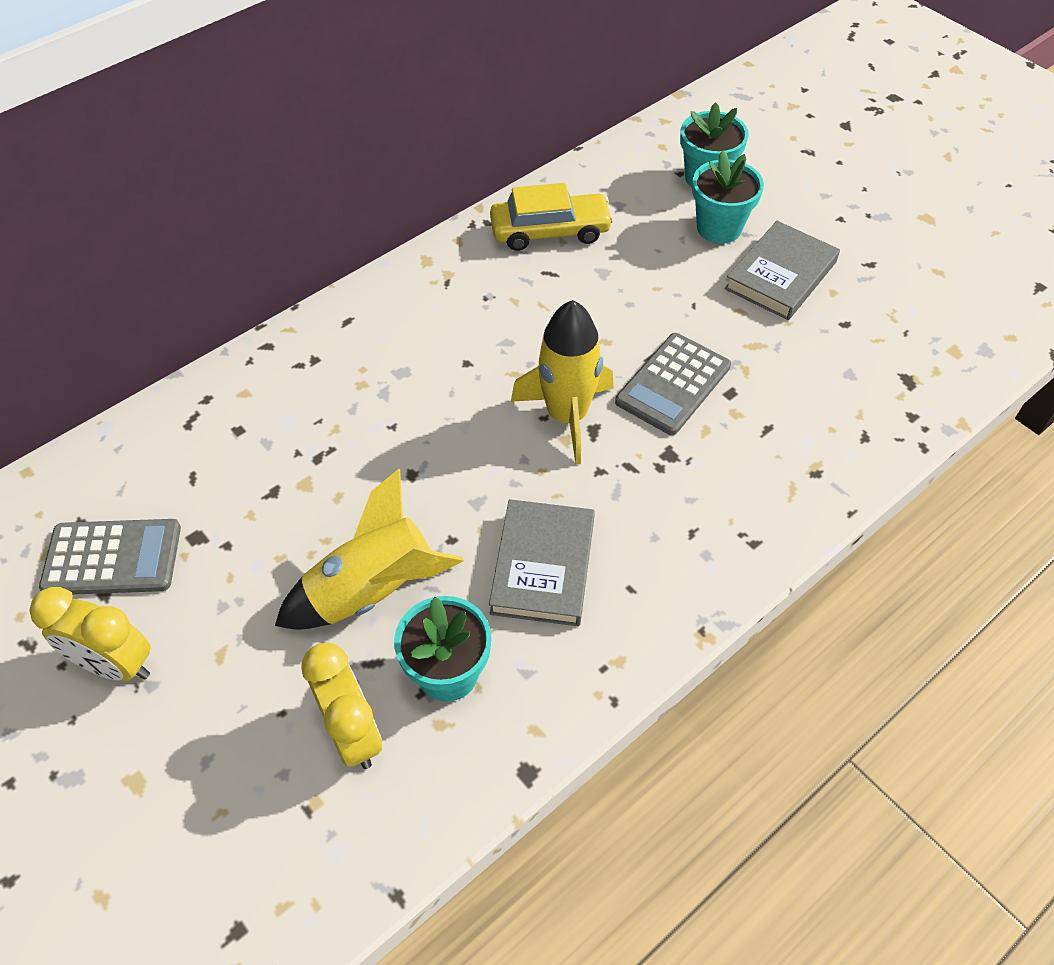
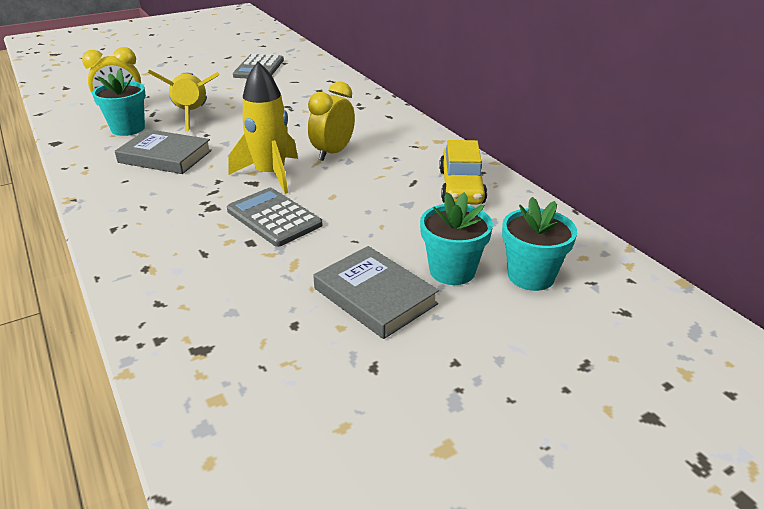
camera: 100 degrees right, 20 degrees down
yellow clock [29,587,150,681] -> yellow clock moved to [308,81,355,161]

